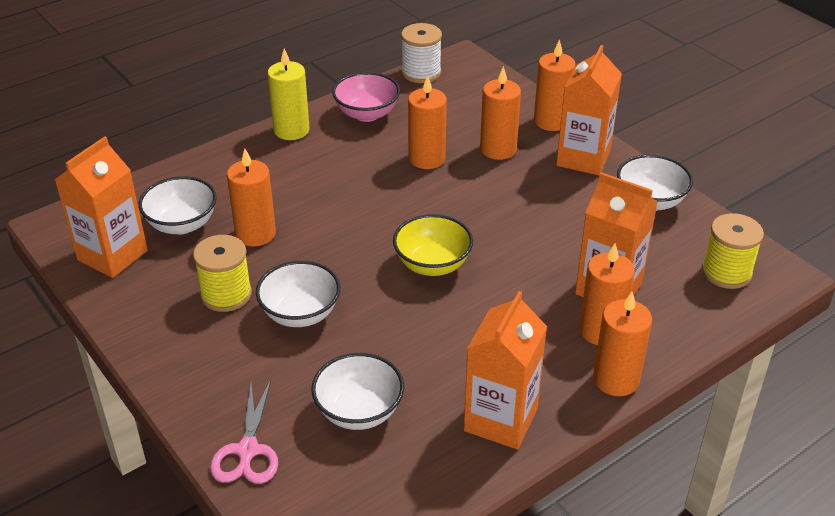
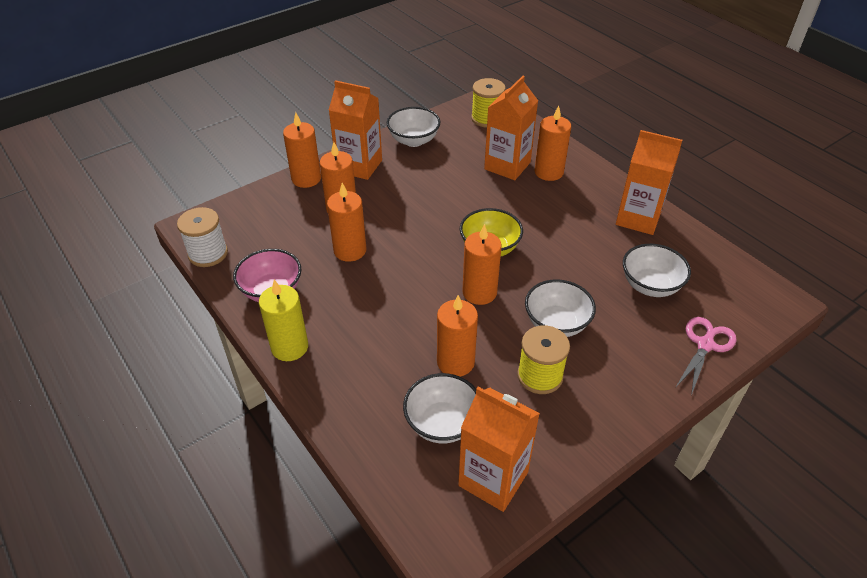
camera: 90 degrees left, 5 degrees up
pink scissors [210,379,278,484] -> pink scissors turned 60 degrees counterclockwise [675,317,737,396]
orange candle [593,292,652,396] -> orange candle moved to [462,224,502,305]

